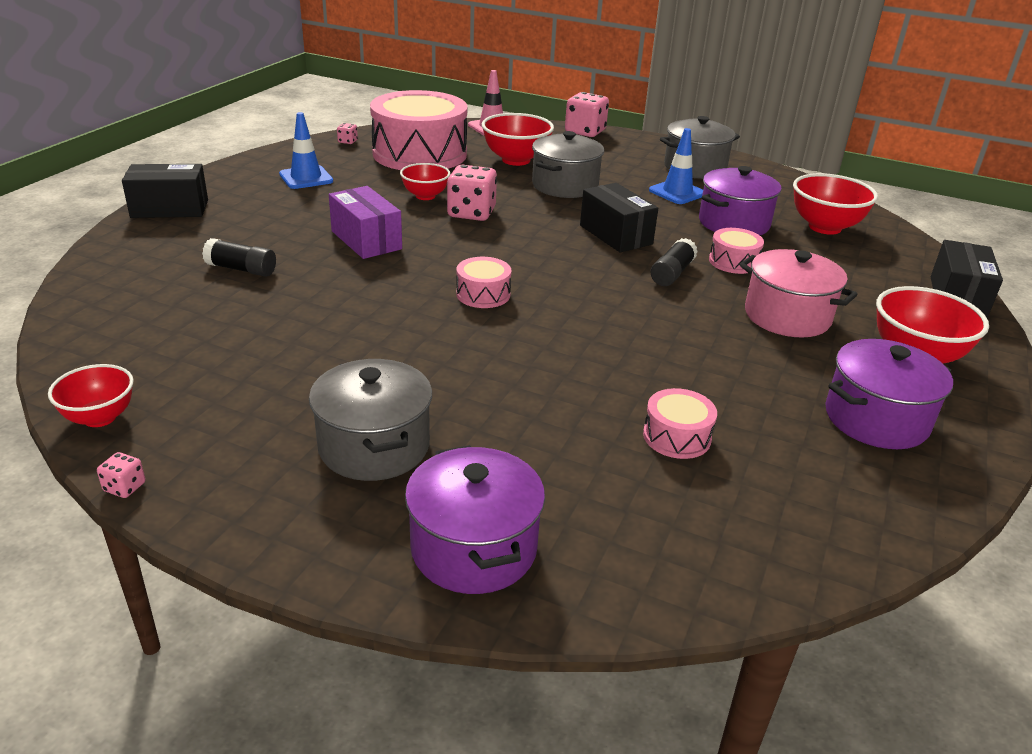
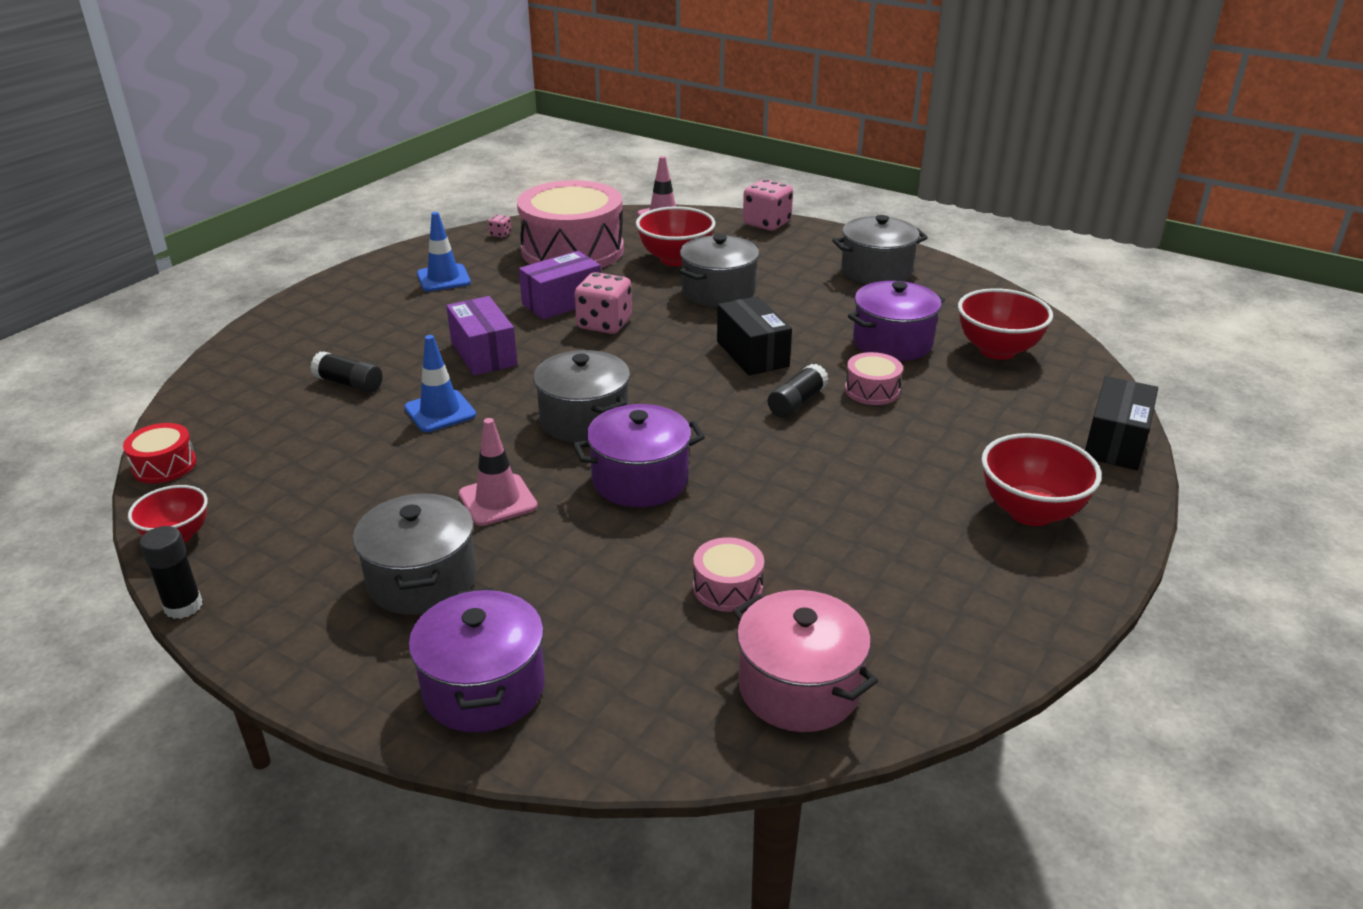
camera: 10 degrees right, 0 degrees up
pink dice [97,452,146,498] -> black glue stick [140,526,202,619]
black box [122,164,208,218] -> none
red bowl [400,163,450,200] -> purple box [519,251,601,320]
pink drum [456,257,512,308] -> grey pot [533,350,630,443]
blue traffic cone [649,128,703,204] -> blue traffic cone moved to [404,335,476,432]
pink pot [739,249,858,337] -> pink pot moved to [733,590,878,732]
purple pot [825,339,953,449] -> purple pot moved to [573,404,705,507]
none -> red drum [123,423,196,484]
none -> pink traffic cone [459,418,538,526]

